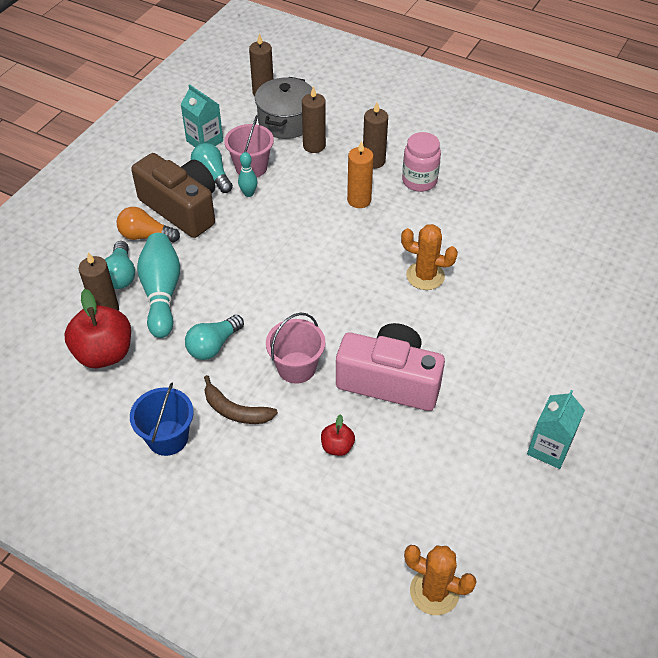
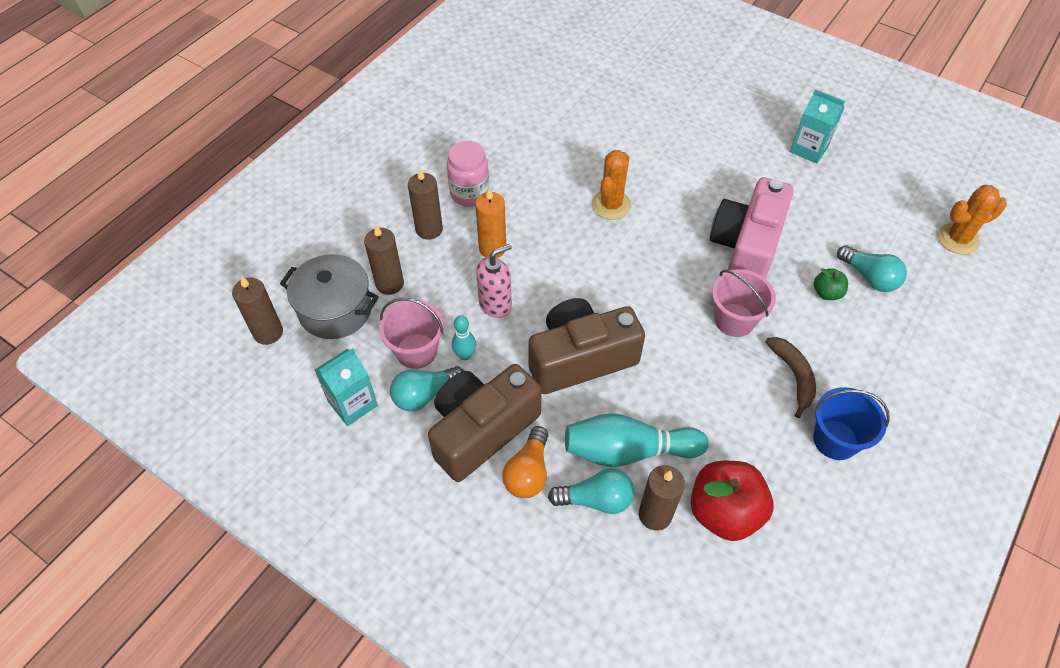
camera: 85 degrees left, 5 degrees up
turquoise light bulb [185,315,244,360] -> turquoise light bulb moved to [837,245,907,292]
brown banana [204,375,278,424] -> brown banana turned 45 degrees counterclockwise [766,337,816,418]
red apple [321,414,355,456] -> green apple [814,268,848,300]
orange cactus [404,545,477,615] -> orange cactus turned 45 degrees clockwise [938,185,1007,255]
none -> pink soap dispenser [476,244,512,318]
none -> brown camera [529,298,645,394]

